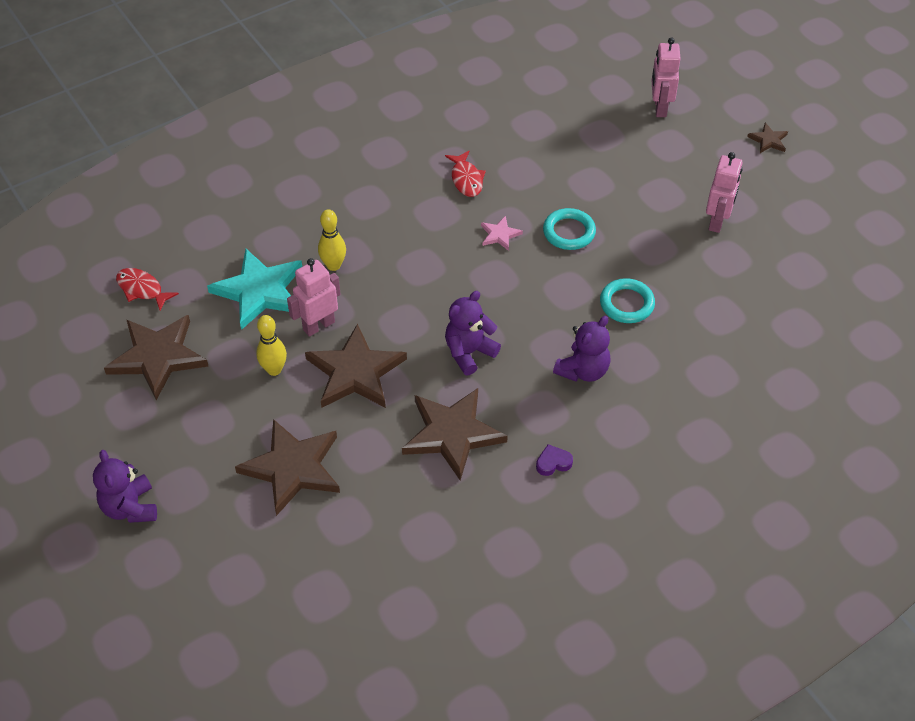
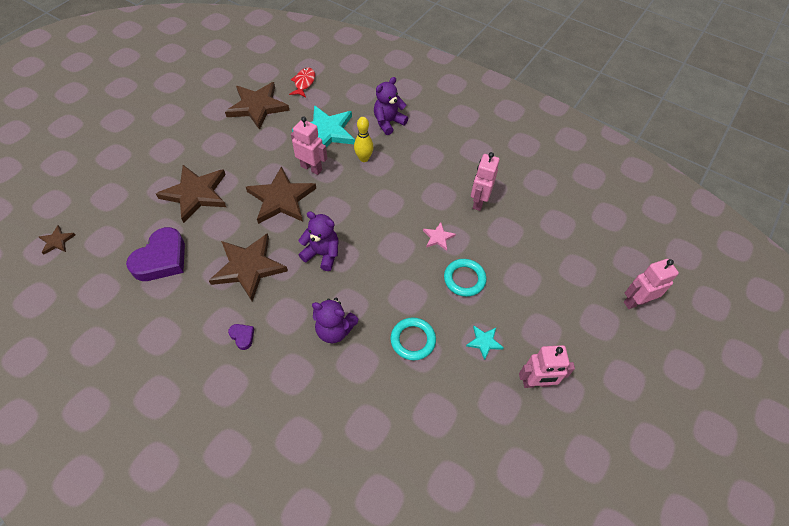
camera: 65 degrees right, 5 degrees up
purple teddy bear [93,450,157,523] -> purple teddy bear moved to [374,77,408,135]
yellow bowling pin [256,315,287,376] -> none
red fish [445,151,486,197] -> pink robot [471,152,500,211]
brown star [747,123,788,153] -> brown star moved to [39,225,75,255]
none -> purple heart [126,227,185,281]
none -> turquoise star [466,326,504,360]

